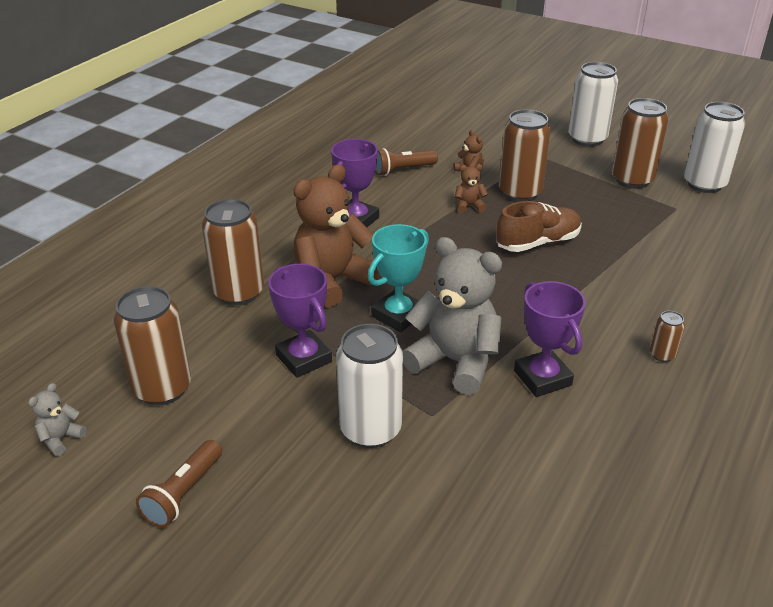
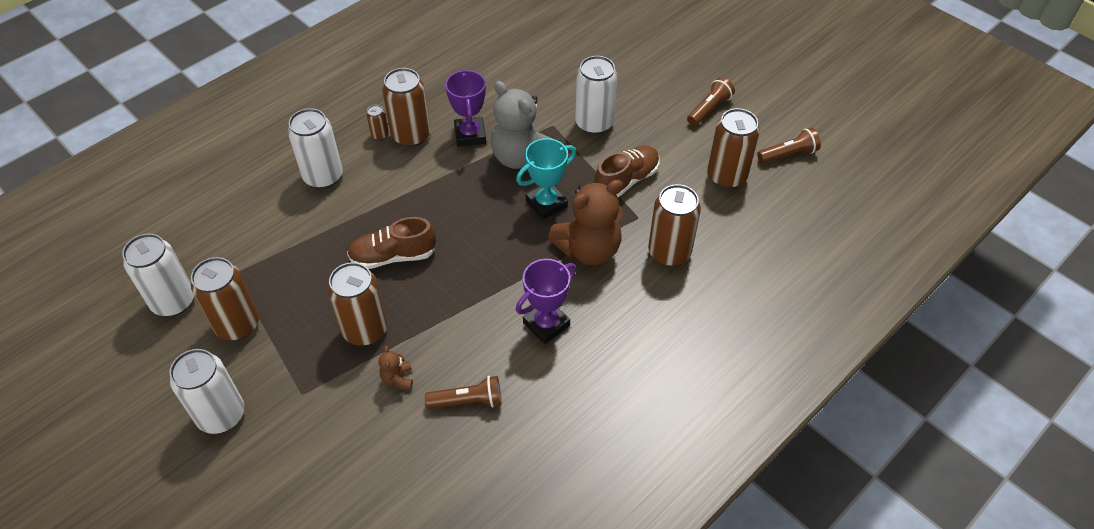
camera: 165 degrees left, 15 degrees up
grey teddy bear [28,383,87,456] -> brown flashlight [757,128,821,164]
purple trophy [268,264,332,378] -> brown shoe [594,146,659,197]
brown teddy bear [455,164,488,214] -> none
none -> white can [288,108,343,189]
none -> brown can [382,68,430,147]

